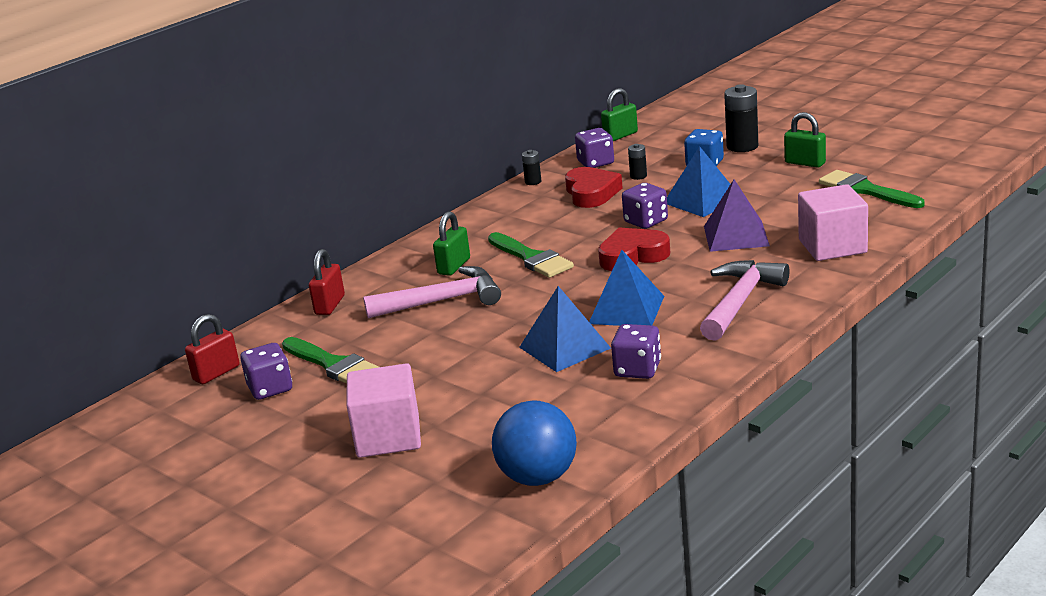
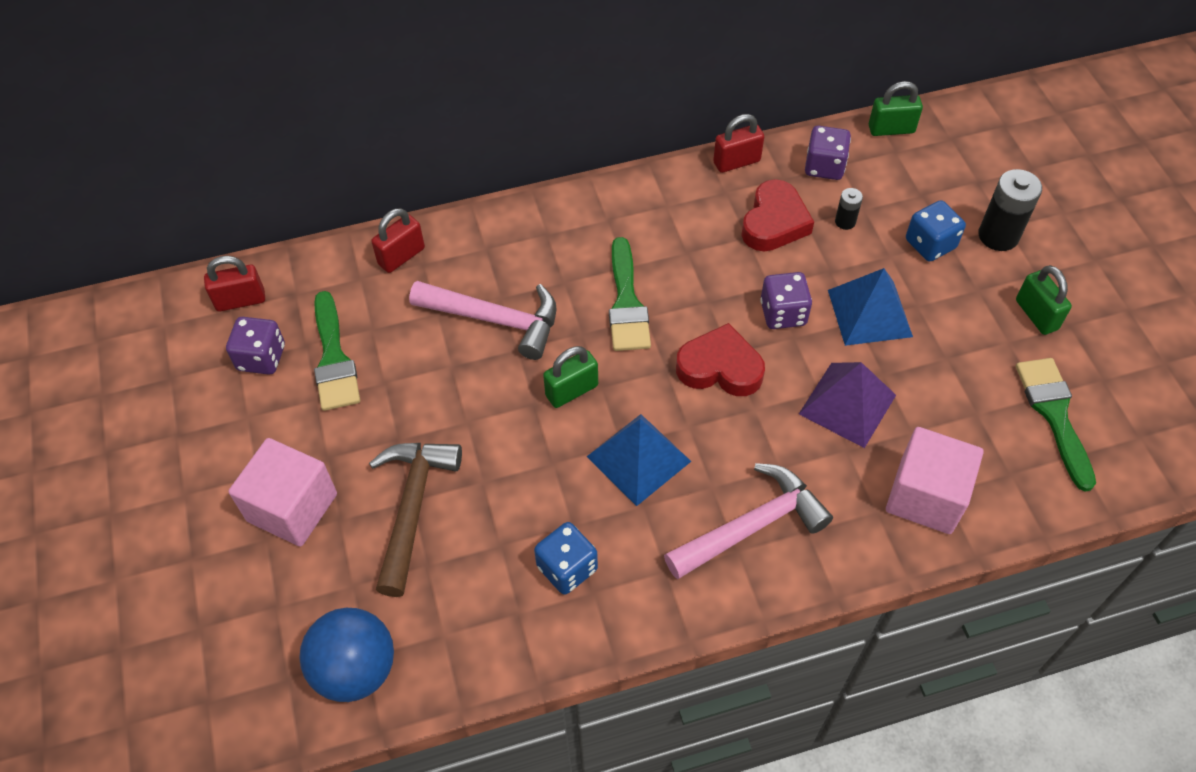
camera: 30 degrees right, 30 degrees up
green padlock [433,211,470,276] -> green padlock moved to [543,346,598,408]
blue pyramid [519,286,611,372] -> none
black battery [522,150,541,185] -> red padlock [713,114,764,173]
purple dice [611,324,661,379] -> blue dice [534,522,598,595]
none -> brown hammer [369,443,462,597]

